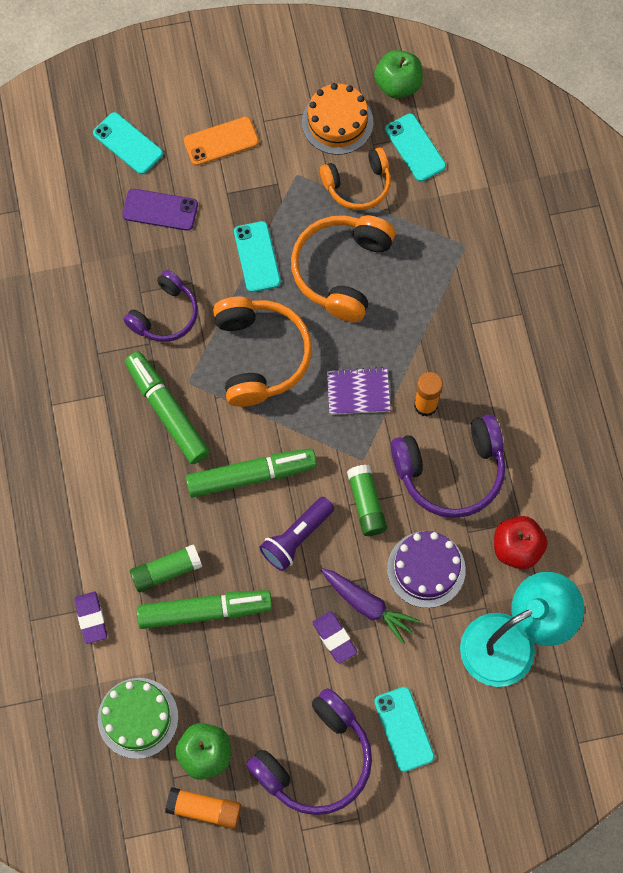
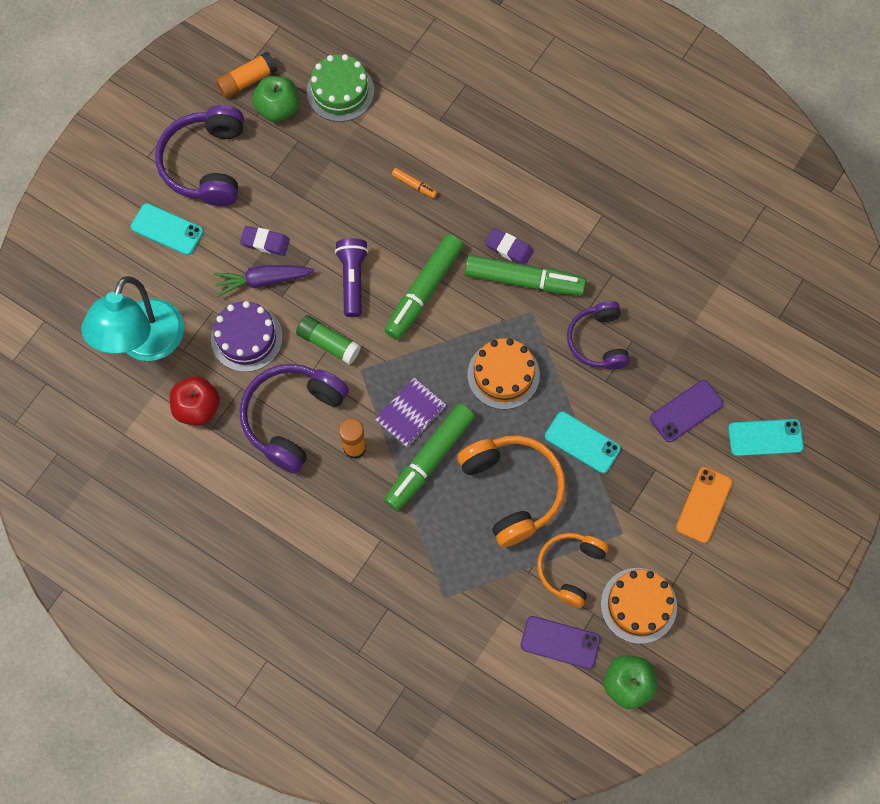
camera: 135 degrees right, 0 degrees up
purple eraser [74,591,107,644] -> purple eraser moved to [485,228,533,265]
green glue stick [130,544,202,592] -> orange marker [392,168,438,198]
green marker [137,590,272,629] -> green marker moved to [384,404,475,511]
orange headphones [213,297,312,407] -> orange cake [468,338,540,409]
turquoise phone [385,114,446,182] -> purple phone [521,616,600,669]

